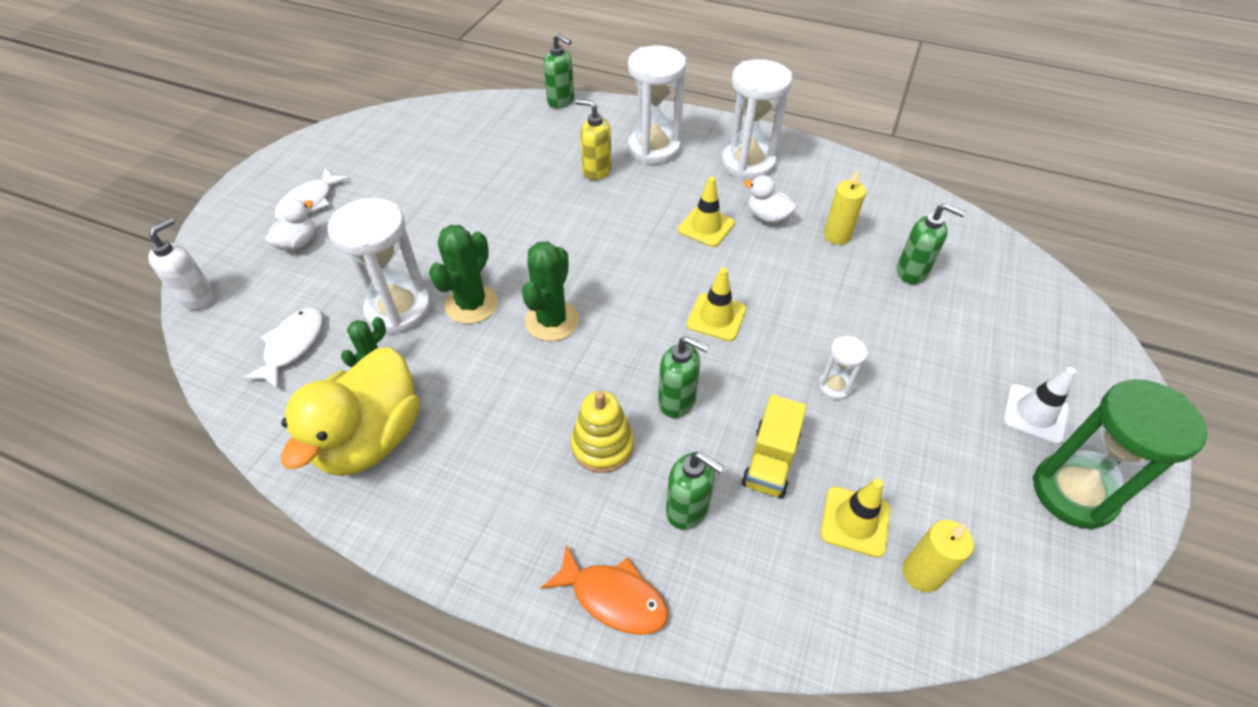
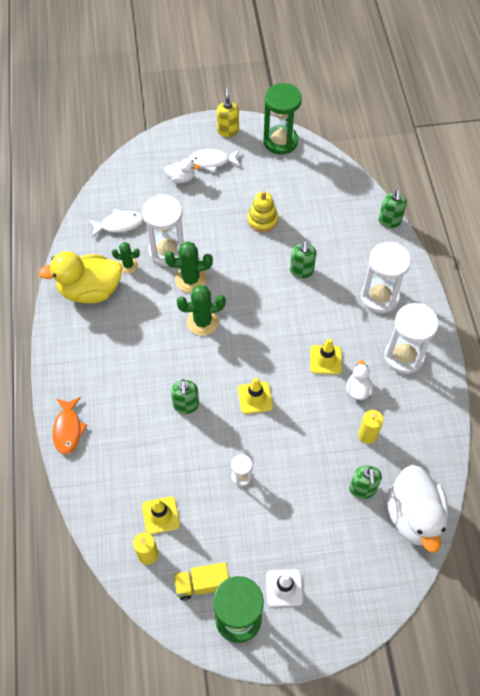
camera: 60 degrees right, 10 degrees up
white soap dispenser [148,218,215,310] -> none
yellow stacking toy [571,391,634,473] -> yellow stacking toy moved to [248,191,278,232]
yellow soap dispenser [575,99,612,180] -> yellow soap dispenser moved to [217,87,239,137]
green soap dispenser [666,452,724,530] -> green soap dispenser moved to [290,240,316,278]
yellow truck [742,395,807,498] -> yellow truck moved to [174,562,229,600]
none -> green hourglass [263,83,302,155]
none -> white duck [387,465,448,553]

